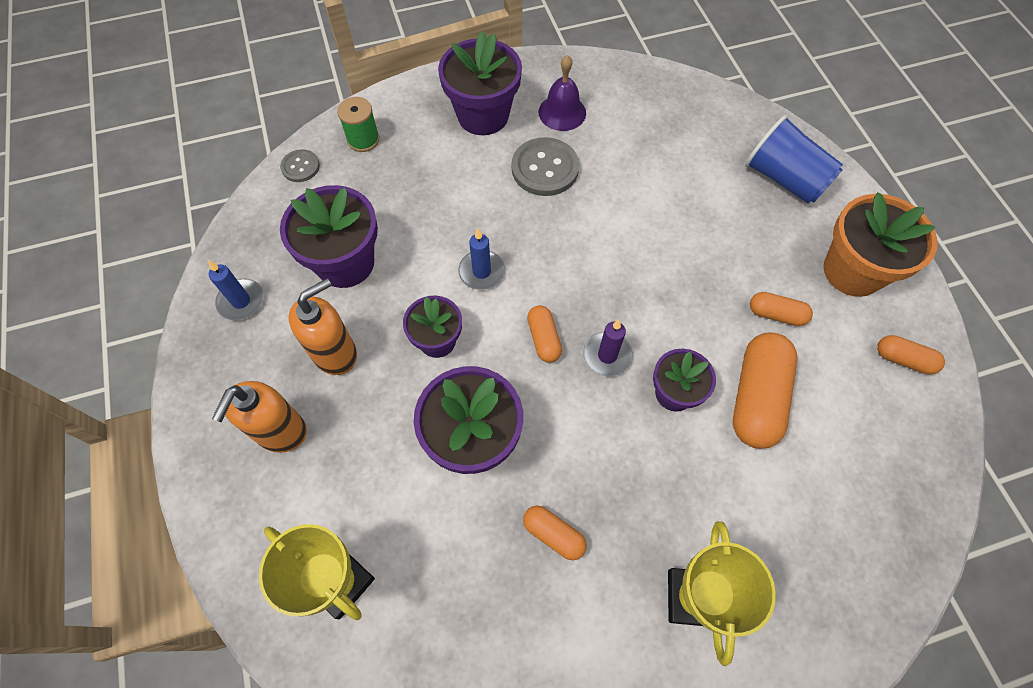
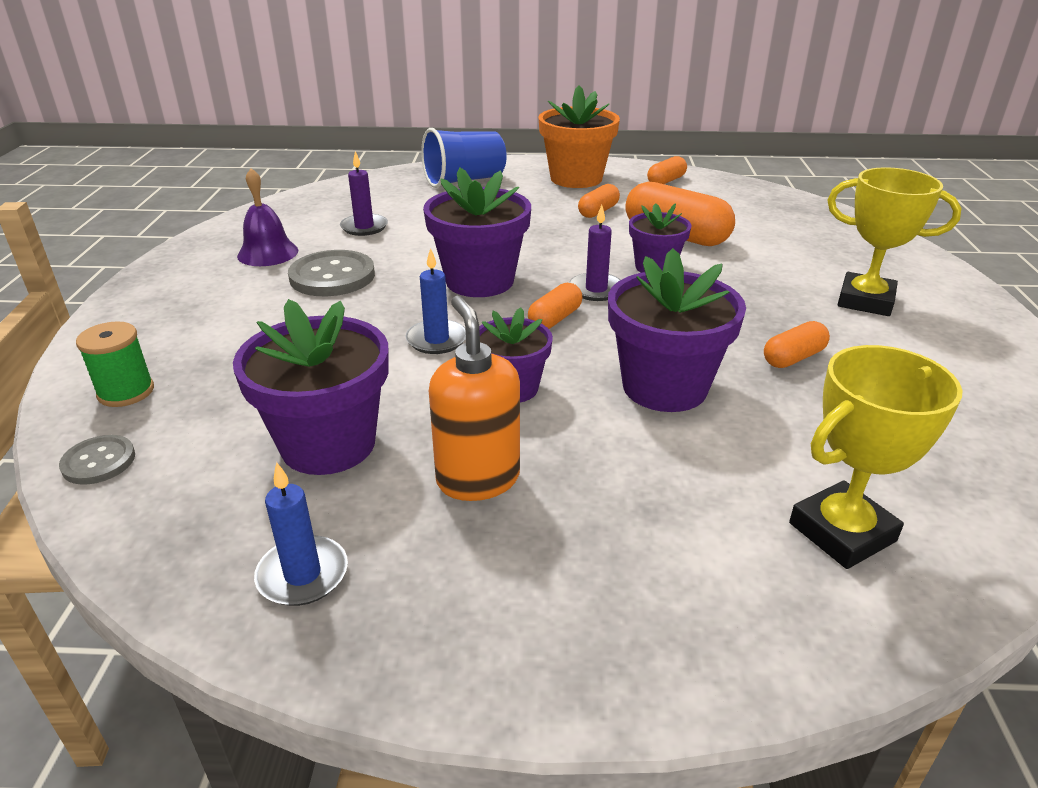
camera: 70 degrees left, 30 degrees down
orange soap dispenser [212,381,307,453] -> none
purple flower pot [438,31,522,135] -> purple flower pot moved to [423,168,531,297]
orange capsule [527,305,562,363] -> orange capsule turned 60 degrees counterclockwise [528,283,582,329]
none -> purple candle [340,151,388,236]

